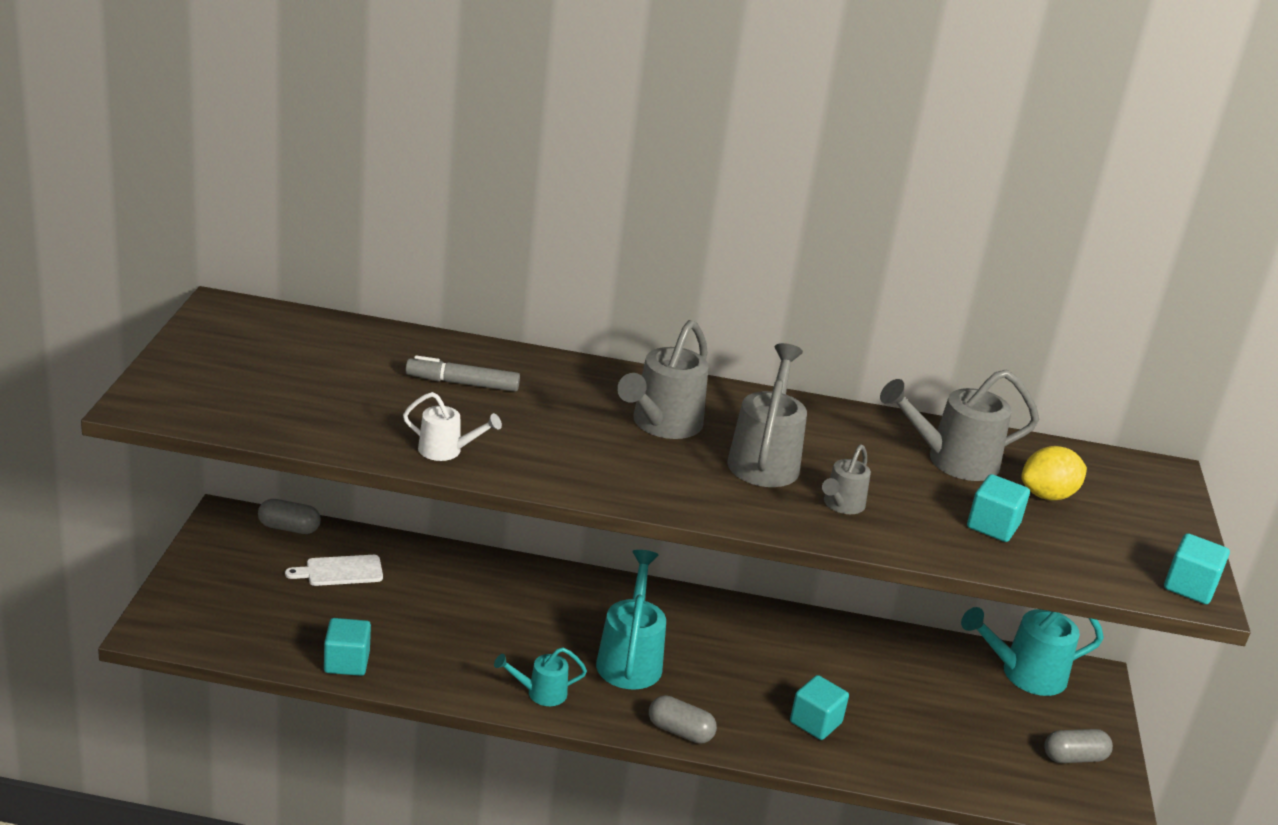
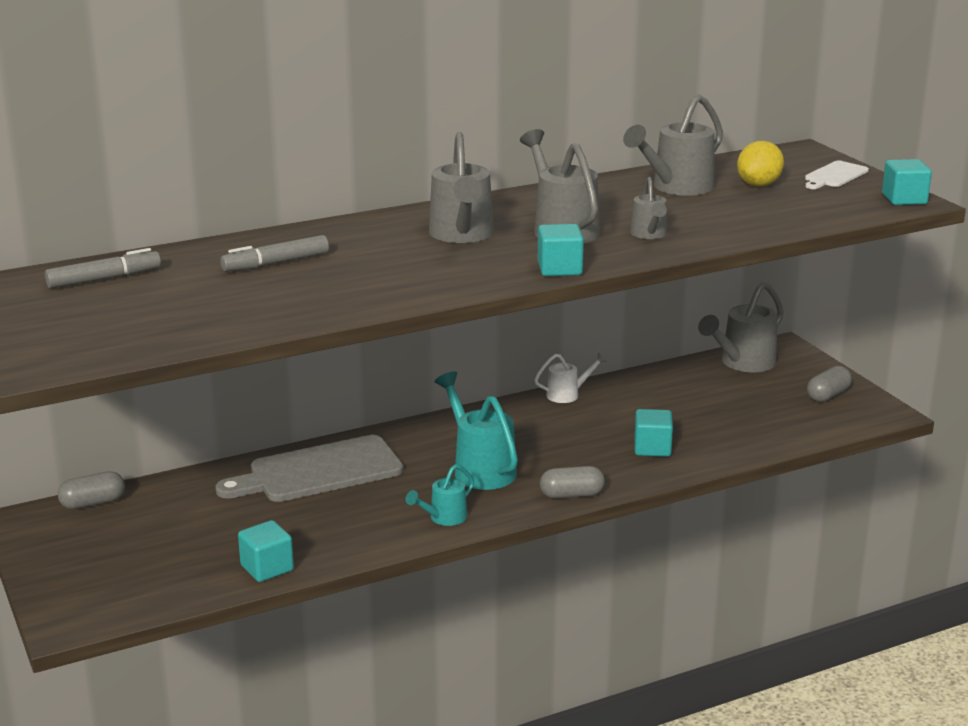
camera: 30 degrees left, 5 degrees down
white cutting board [285,555,383,586] -> white cutting board moved to [805,161,869,189]
white watering can [403,392,502,461] -> white watering can moved to [534,352,607,403]
turquoise watering can [961,607,1104,696] -> grey watering can [698,282,784,372]
turquoise cube [967,474,1030,542] -> turquoise cube moved to [538,224,584,276]
none -> grey marker [45,248,161,289]
none -> grey cutting board [215,435,403,502]

